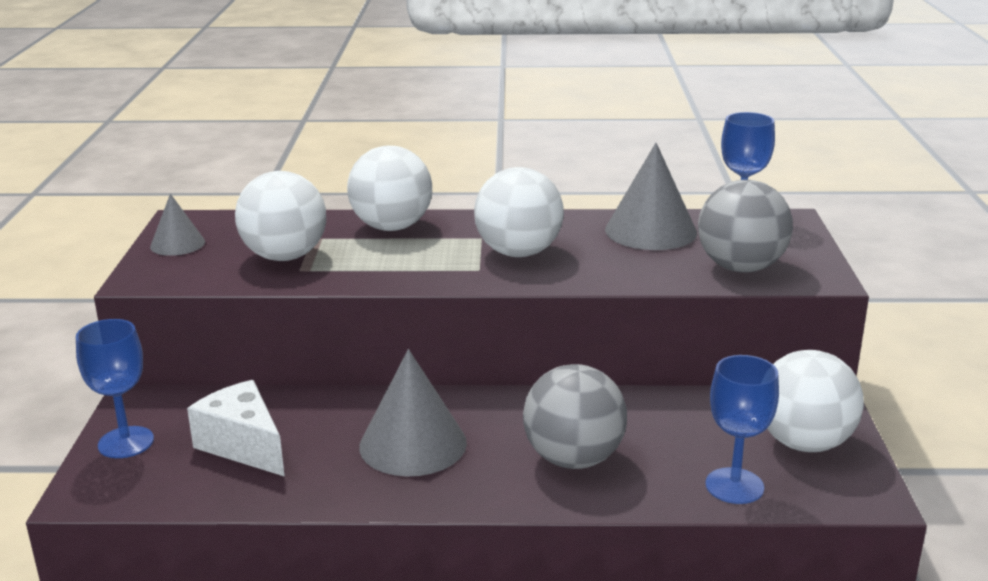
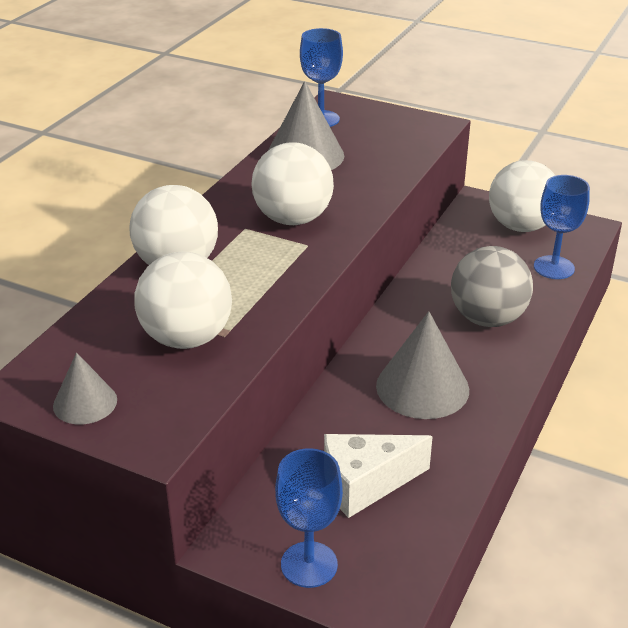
camera: 65 degrees left, 10 degrees up
grey ball [698,180,793,273] -> none

